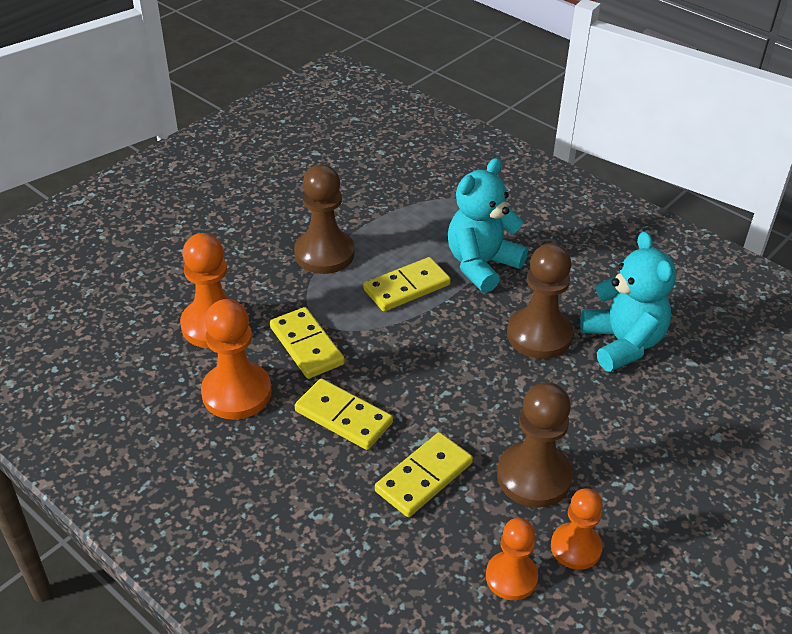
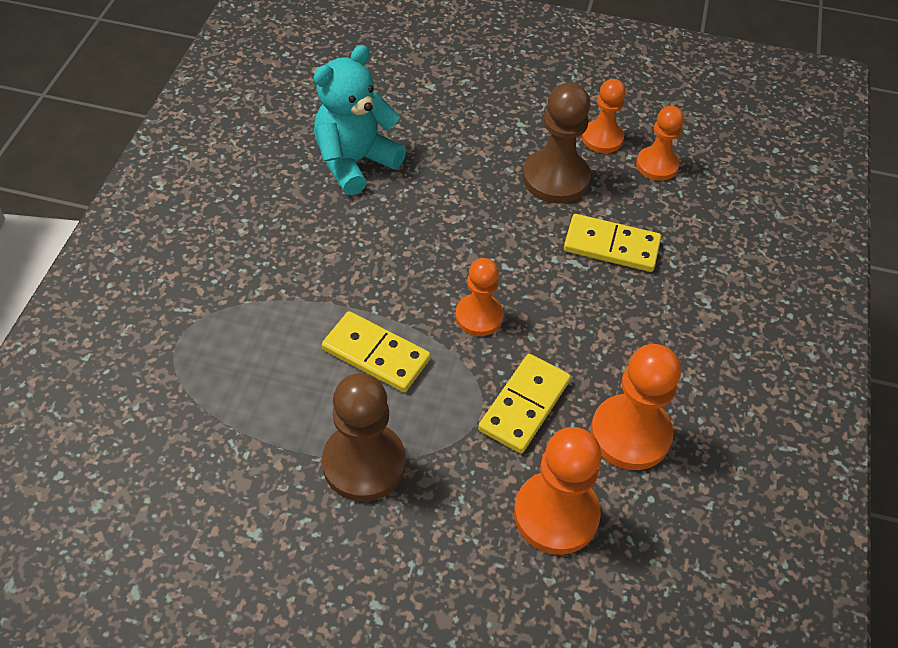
camera: 120 degrees left, 10 degrees up
yellow domino [295,378,393,450] -> none
turquoise teddy bear [448,158,528,293] -> none
brown pawn [507,243,573,359] -> none
none -> orange pawn [455,258,504,336]

